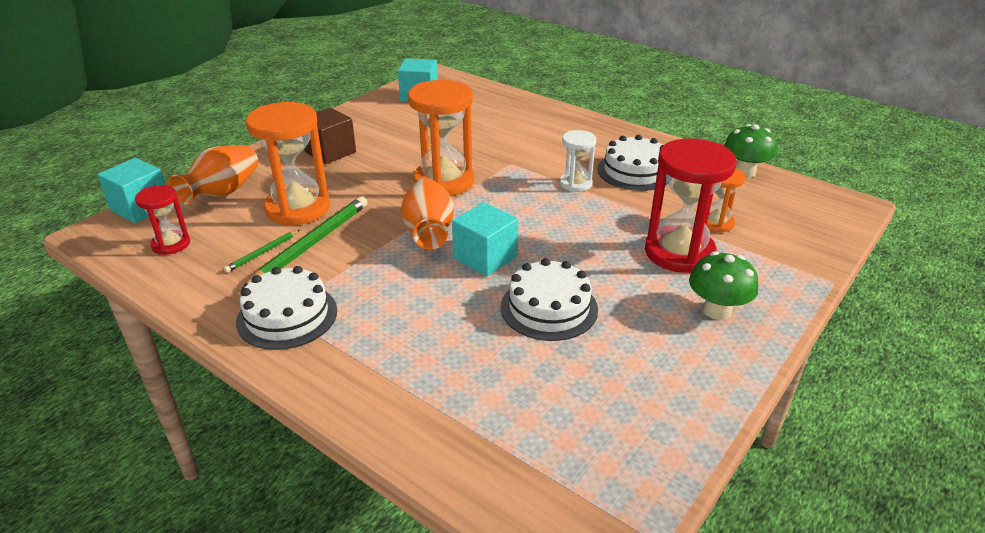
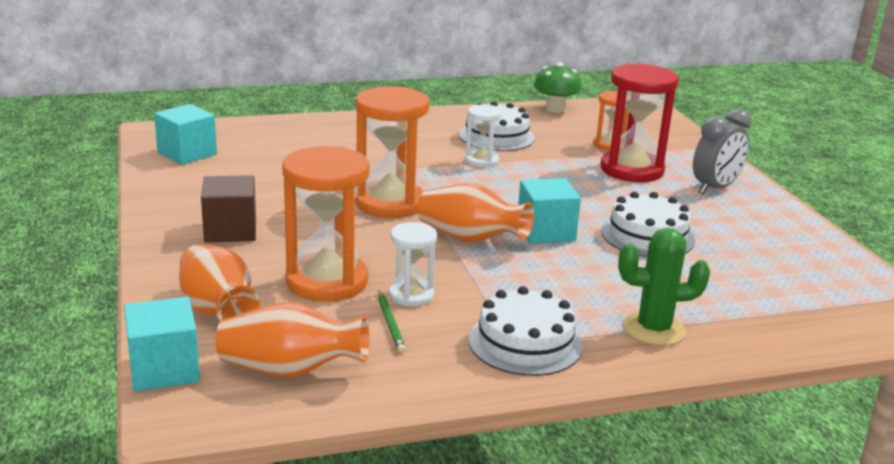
camera: 55 degrees left, 10 degrees down
red hourglass [135,185,190,255] -> orange vase [216,302,370,378]
green pencil [242,196,368,289] -> white hourglass [389,222,437,307]
green mushroom [689,251,758,320] -> grey clock [693,109,751,194]
none -> green cactus [618,228,710,346]

